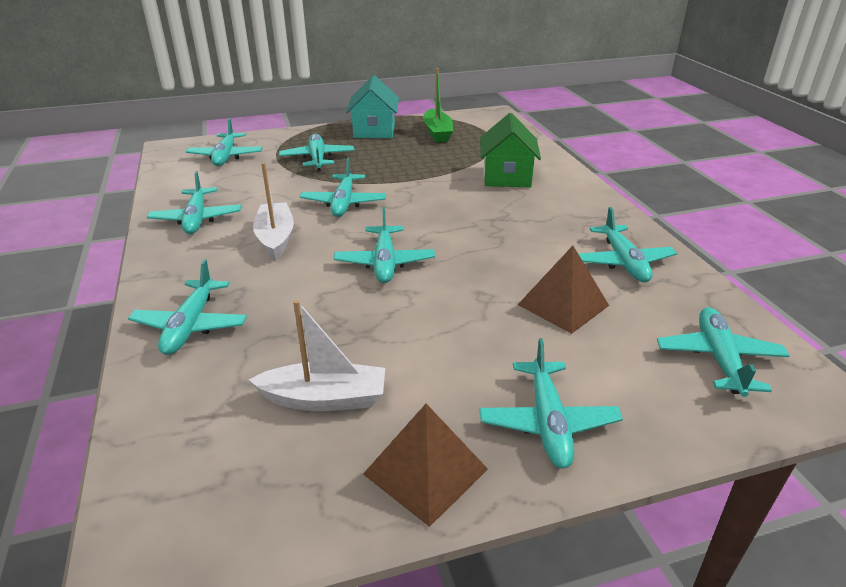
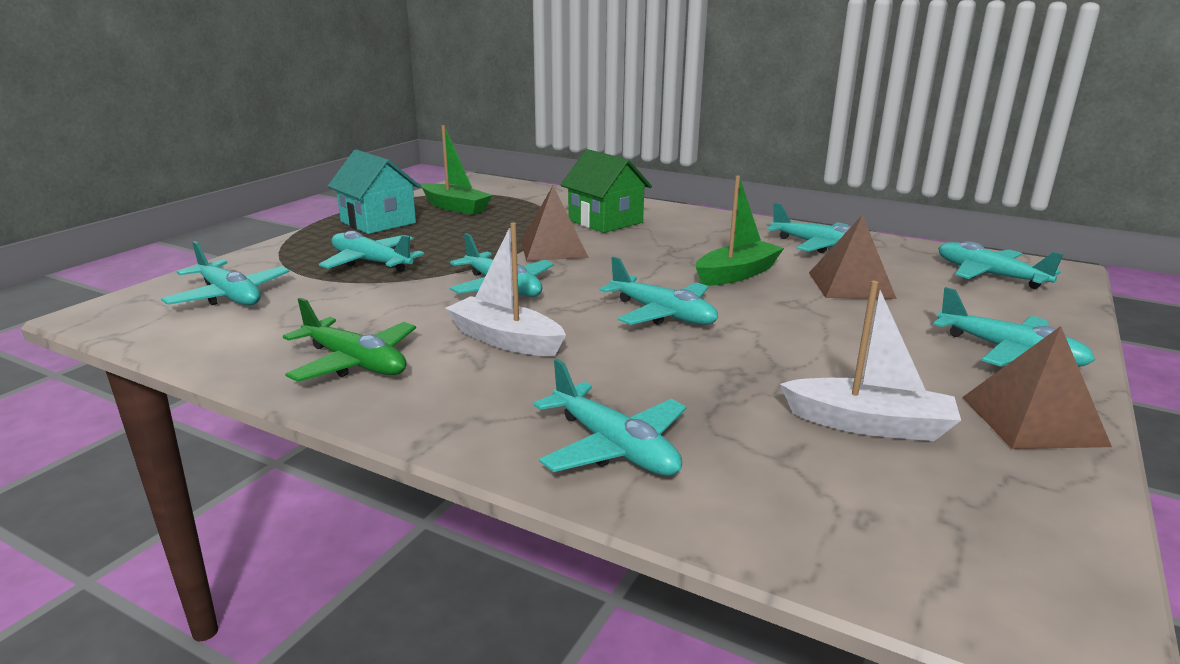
camera: 45 degrees left, 10 degrees down
turquoise plane [147,171,241,234] -> green plane [283,298,416,382]
white boat [249,300,385,411] -> white boat turned 60 degrees clockwise [780,281,961,441]
none -> brown pyramid [521,185,589,261]
none -> green boat [696,176,784,286]

